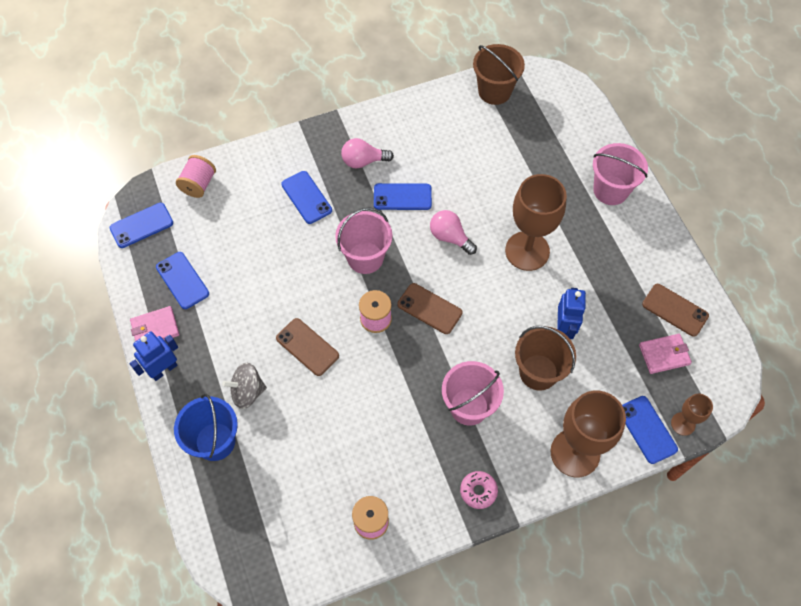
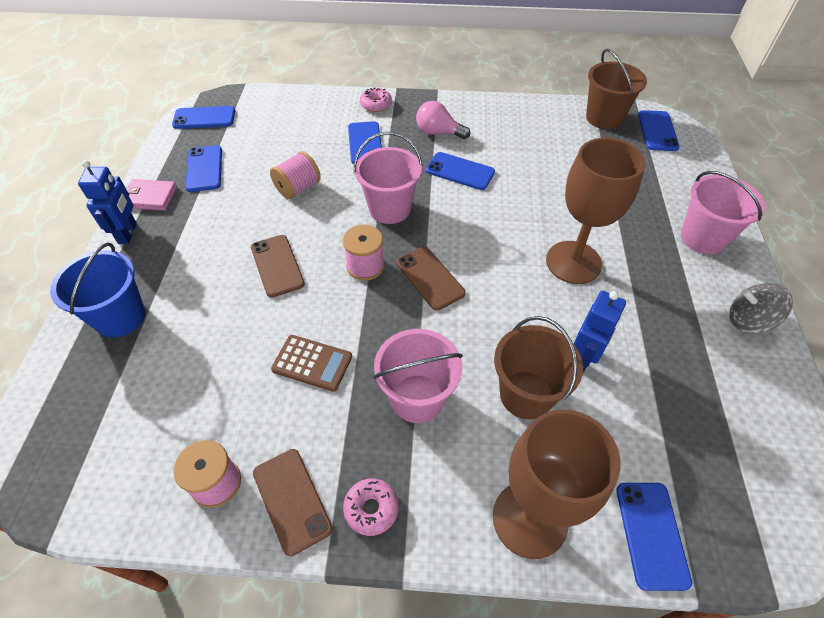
camera: 25 degrees right, 10 degrees down
blue robot [129,331,178,381] -> blue robot turned 105 degrees clockwise [78,160,137,244]
pink spool [176,155,216,198] -> pink spool moved to [270,151,321,199]
grey spinning top [222,363,267,409] -> grey spinning top moved to [729,283,793,333]
pink light bulb [430,210,477,255] -> none
pink wallet [639,334,692,374] -> none
brown phone [642,284,709,337] -> brown phone moved to [253,449,333,556]
brown goblet [671,394,713,436] -> none
none -> brown calculator [271,335,352,392]
none -> pink donut [360,87,392,112]
none -> blue phone [638,110,680,151]

